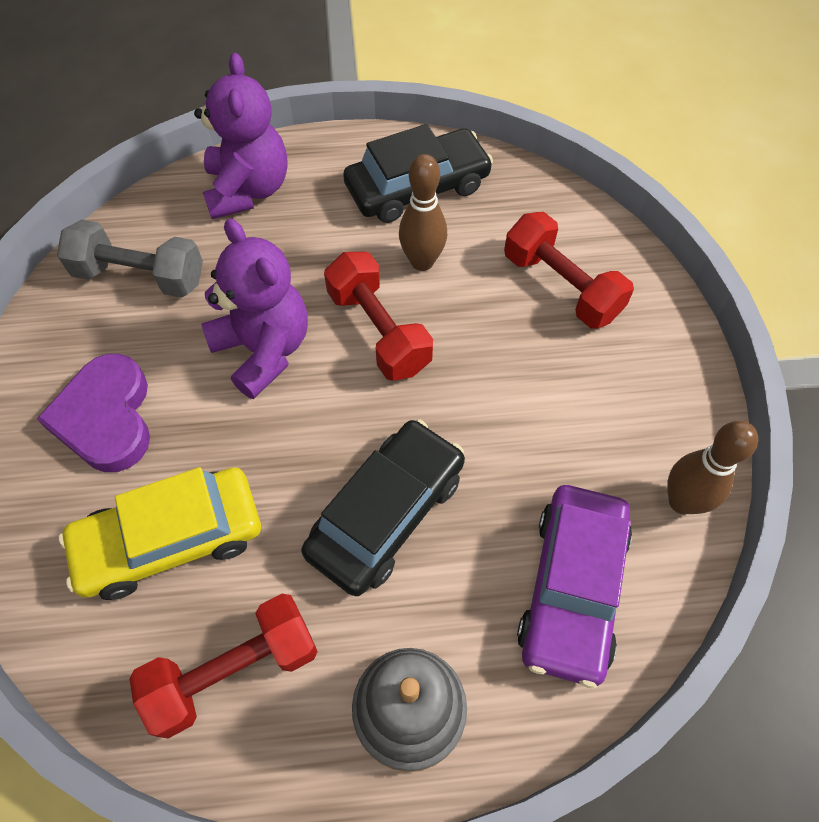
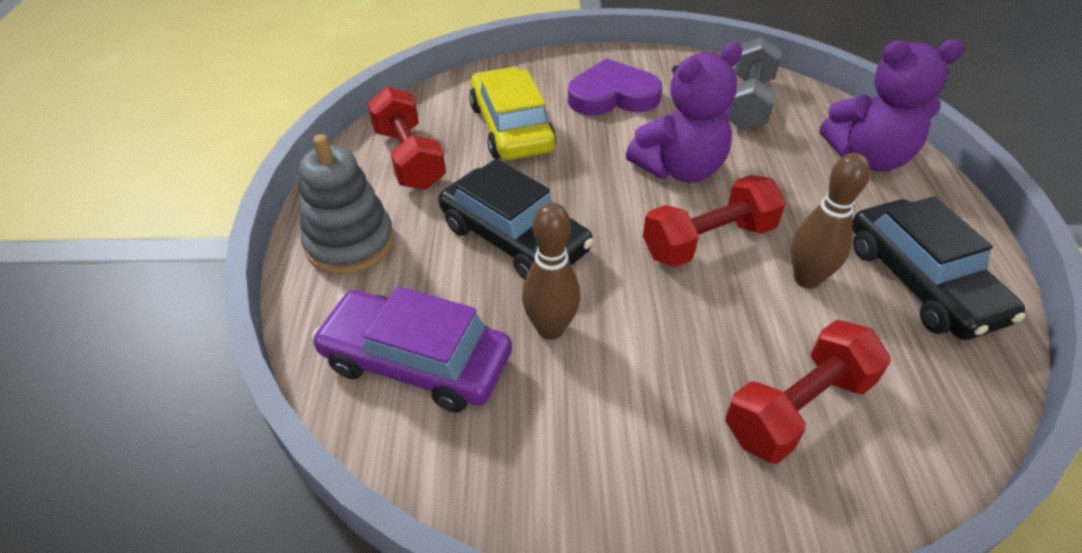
camera: 95 degrees right, 15 degrees down
brown bowling pin [667,421,758,514] -> brown bowling pin moved to [522,203,580,340]

